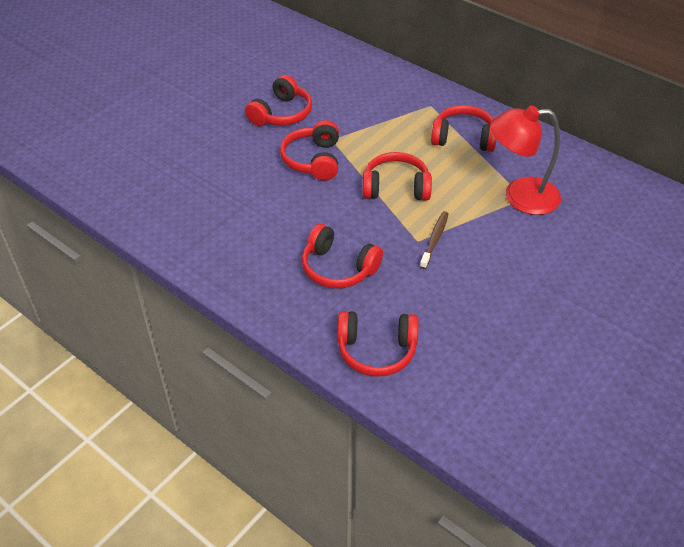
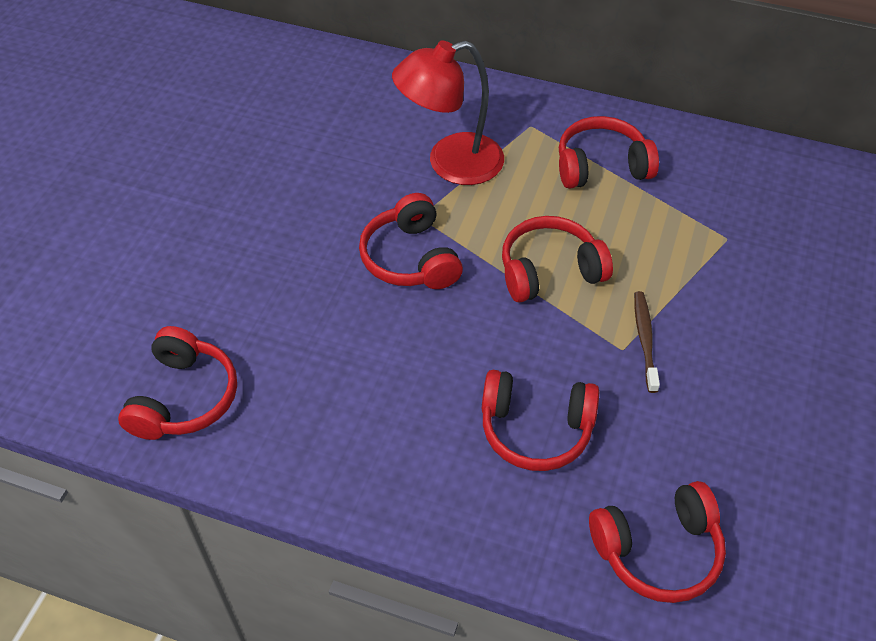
camera: 20 degrees left, 5 degrees up
red headphones [245,75,312,126] -> red headphones moved to [118,326,237,440]
red lamp [491,105,561,215] -> red lamp moved to [392,41,504,185]

